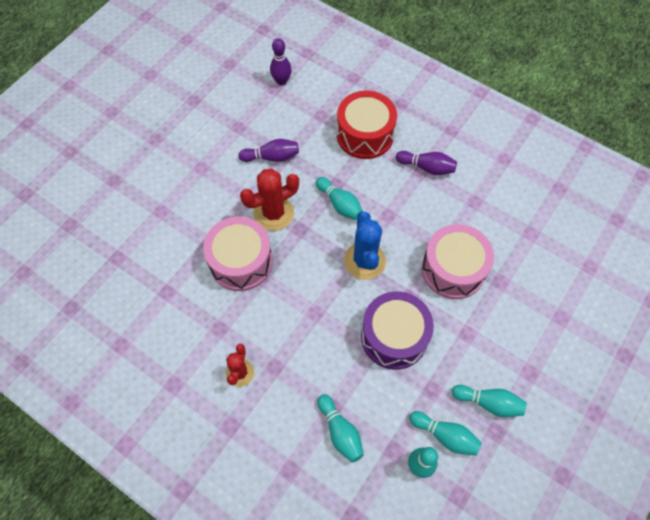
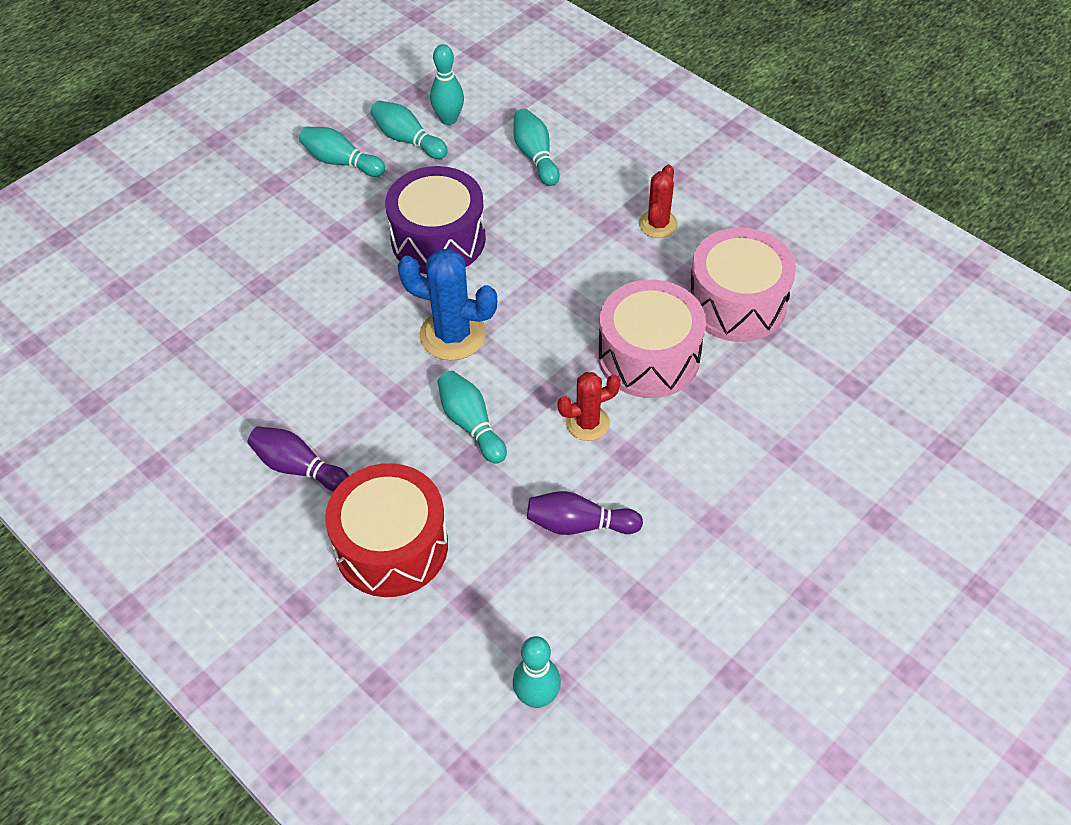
camera: 170 degrees left, 10 degrees down
red cactus [240,169,299,231] -> red cactus [557,372,621,441], size x0.62
purple bowling pin [270,38,292,86] -> turquoise bowling pin [513,636,561,708]
blue cactus [344,212,386,280] -> blue cactus turned 75 degrees counterclockwise [398,248,497,361]
pink drum [422,224,494,299] -> pink drum moved to [689,228,796,342]

